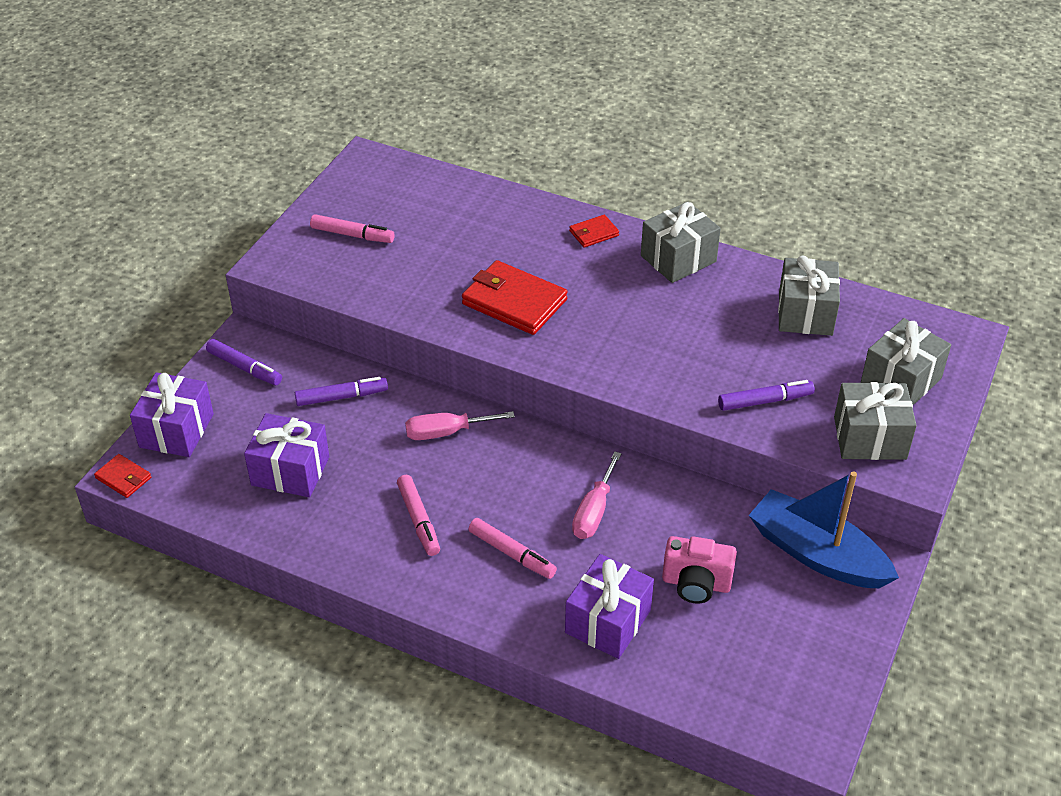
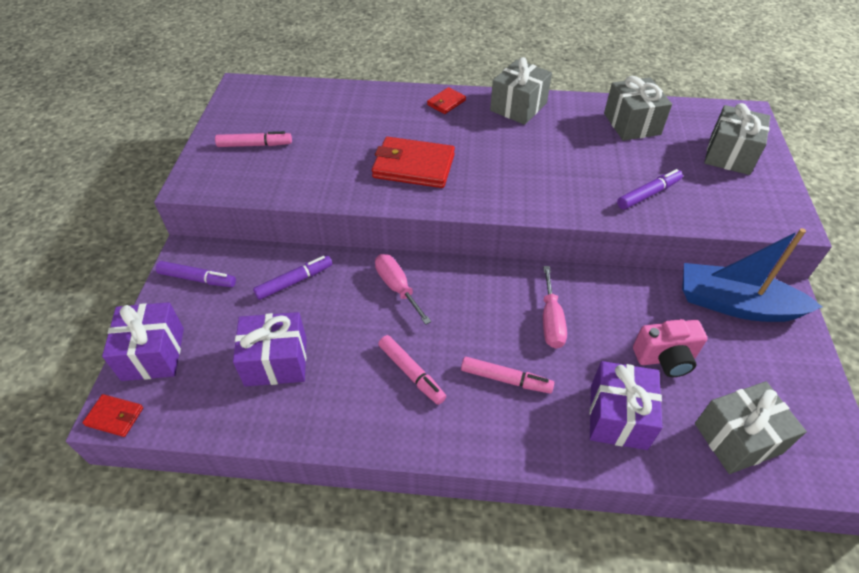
camera: 20 degrees left, 5 degrees up
pink screwdriver [405,411,515,440] -> pink screwdriver turned 90 degrees clockwise [375,254,431,325]
grey gift [834,382,917,460] -> grey gift moved to [695,381,807,474]

